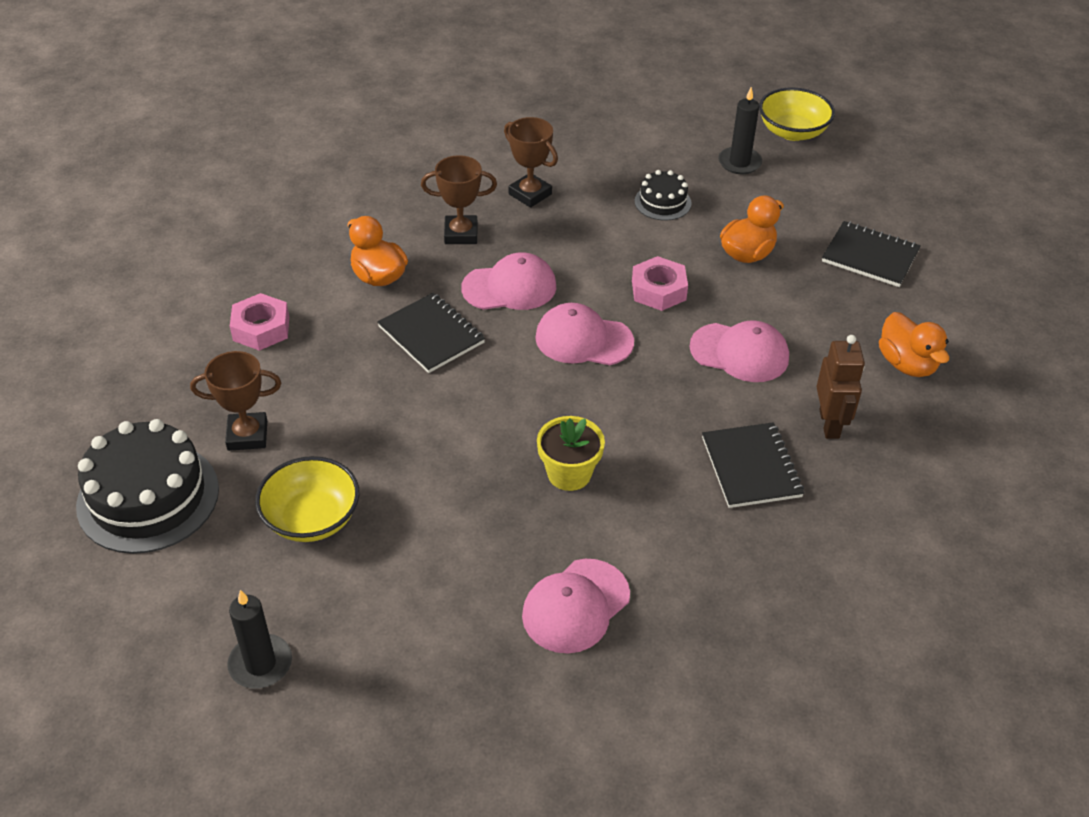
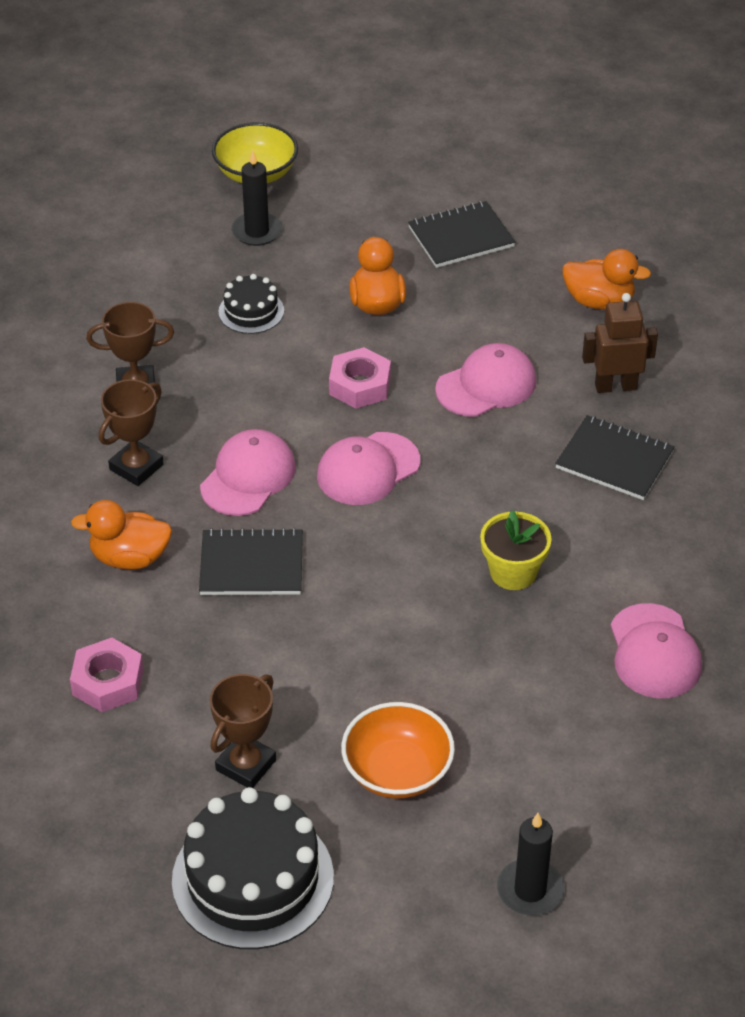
camera: 50 degrees left, 0 degrees up
yellow bowl [255,456,359,542] -> orange bowl [341,702,455,798]
brown robot [816,335,865,439] -> brown robot turned 45 degrees counterclockwise [582,293,658,393]

